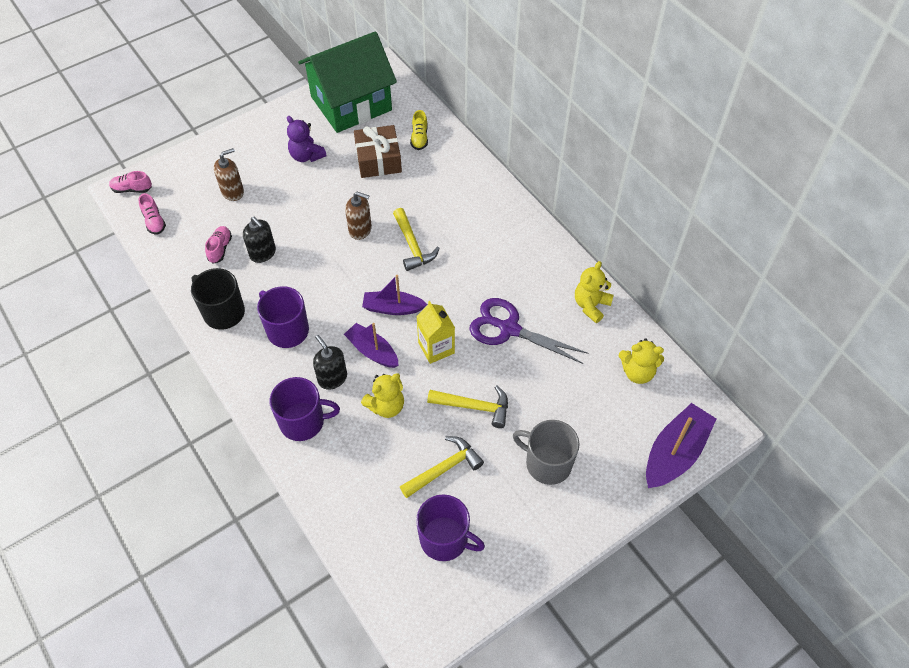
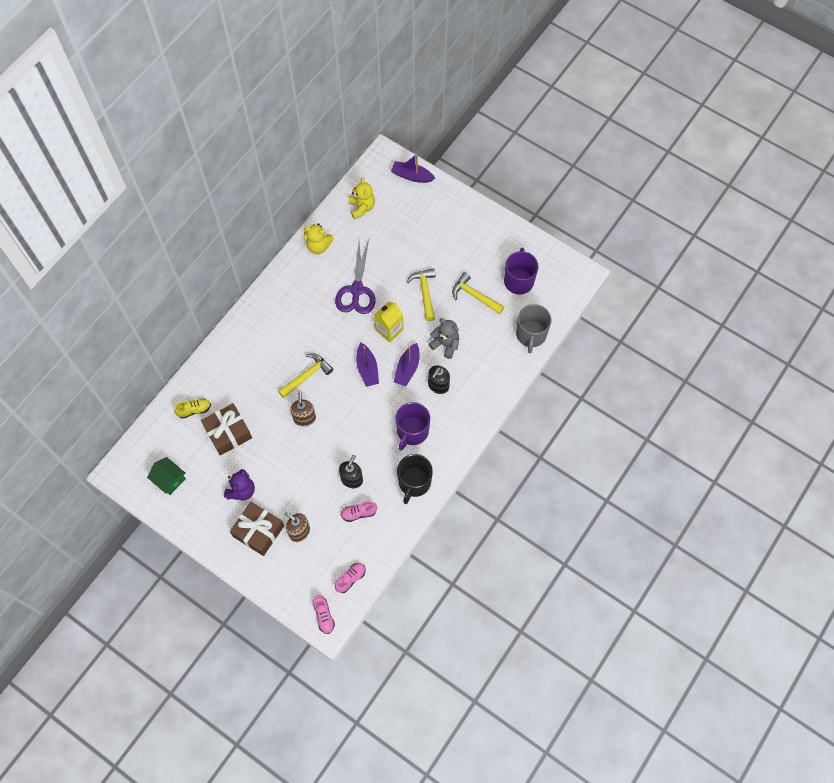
camera: 110 degrees left, 10 degrees up
purple mug [269,377,340,441] -> none
green house [298,31,397,133] -> green house [147,457,186,495], size x0.41
yellow teddy bear [361,373,404,418] -> grey teddy bear [429,318,459,359]
grey mug [513,420,579,485] -> grey mug moved to [516,304,552,353]
purple boat [646,403,716,488] -> purple boat [391,154,435,183], size x0.67
none -> brown gift [230,502,284,556]

